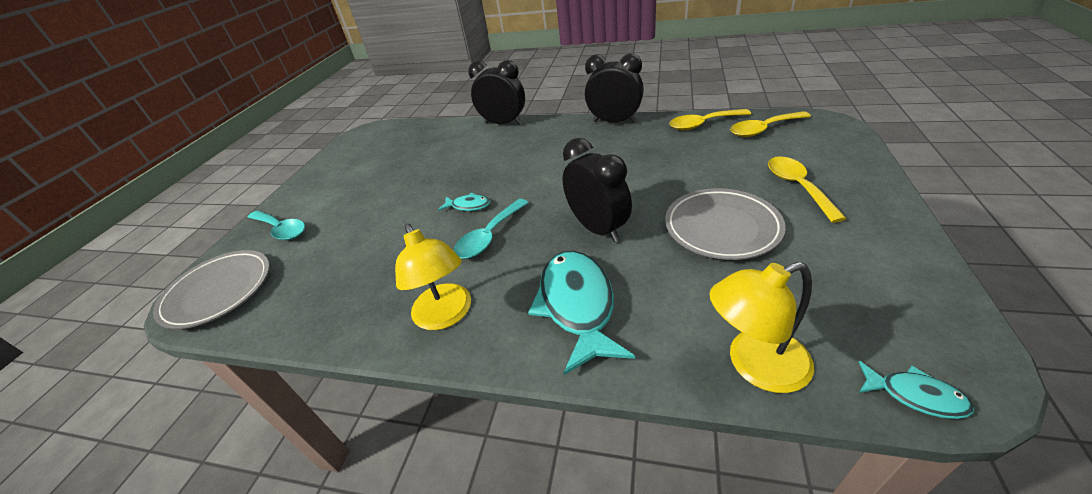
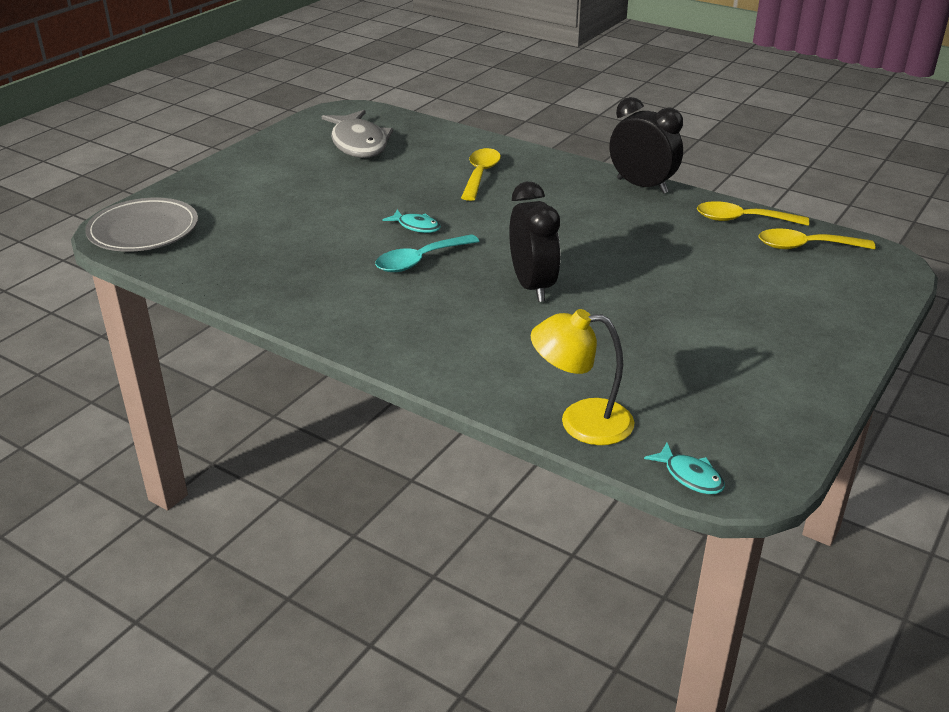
camera: 15 degrees right, 5 degrees down
turquoise spoon [247,210,305,240] -> none
yellow lamp [395,224,471,330] -> none
black clock [468,60,525,125] -> none
turquoise fish [528,251,635,375] -> none
grey plate [665,188,786,260] -> none
yellow spoon [768,156,847,223] -> yellow spoon moved to [461,148,501,201]
none -> grey fish [322,110,393,158]

